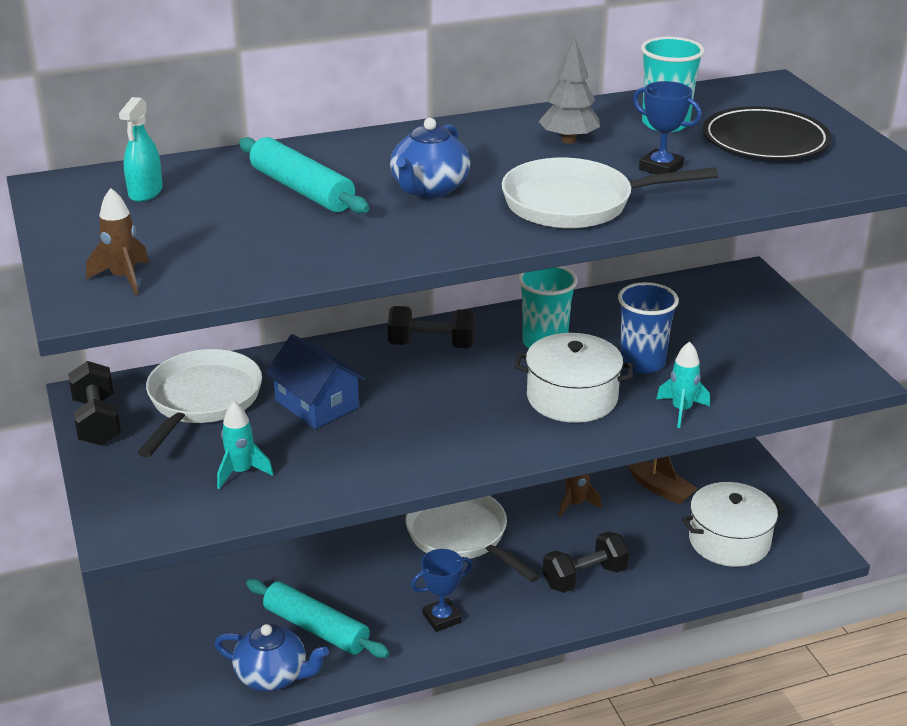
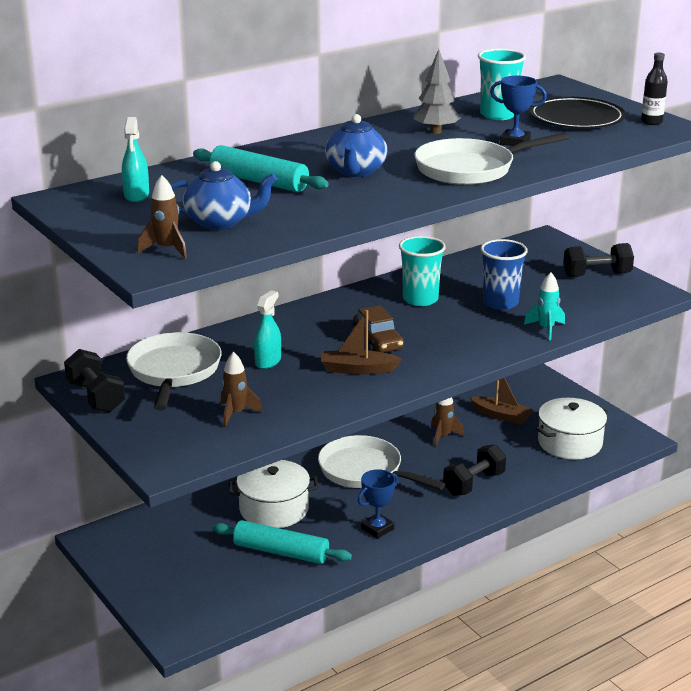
camera: 15 degrees left, 5 degrees down
blue teapot [214,624,329,691] -> blue teapot moved to [170,161,277,230]
turquoise rocket [217,401,273,489] -> brown rocket [221,352,263,427]
blue house [265,334,366,429] -> turquoise spray bottle [254,290,281,369]
black dumbbell [388,306,475,349] -> black dumbbell moved to [563,243,634,277]
white pot [514,333,634,423] -> white pot moved to [229,460,318,528]
none -> brown boat [321,310,402,375]
none -> brown car [353,305,404,353]
none -> black bottle [641,53,668,125]

